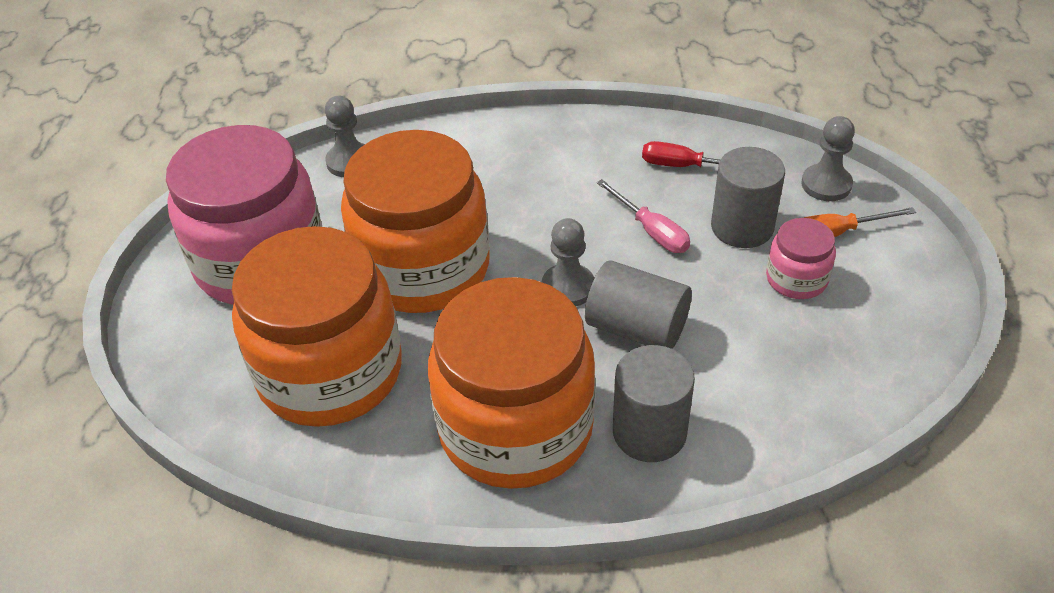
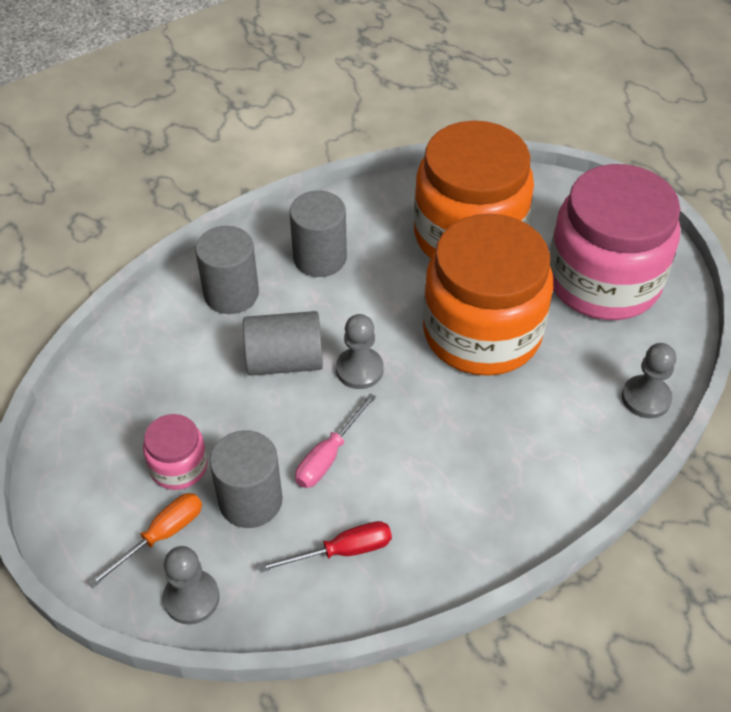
camera: 145 degrees right, 5 degrees up
orange jar [428,277,595,489] -> grey cylinder [290,191,347,277]
pink screwdriver [597,179,690,253] -> pink screwdriver turned 75 degrees counterclockwise [295,393,376,488]

